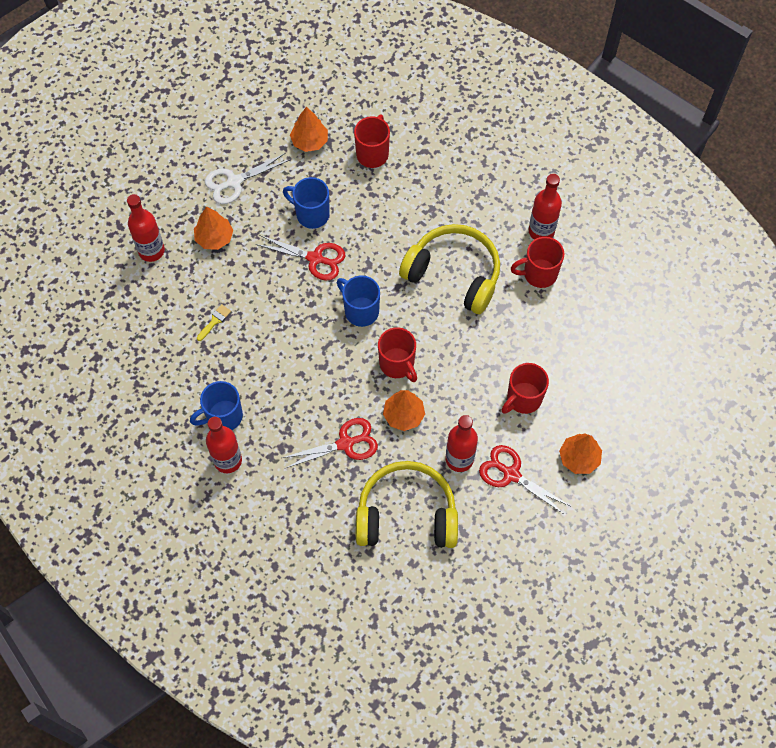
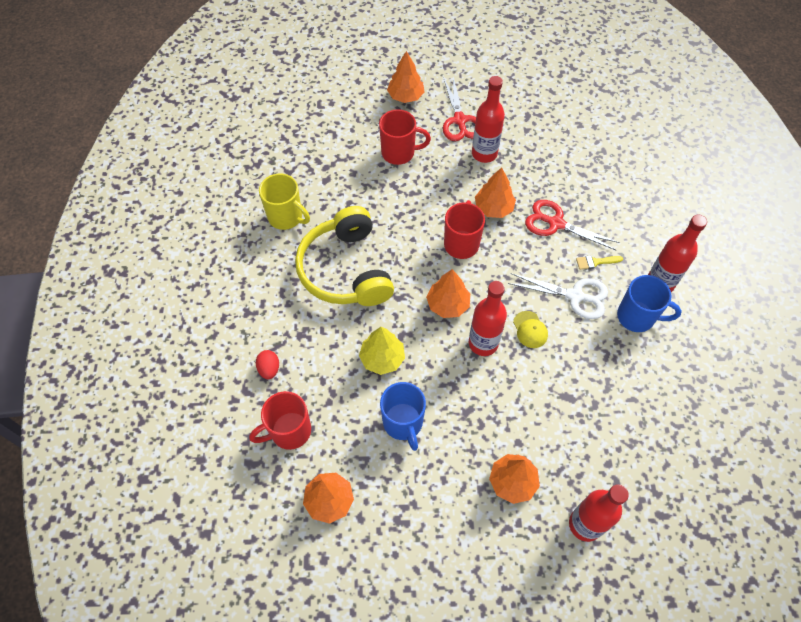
camera: 135 degrees left, 5 degrees down
yellow brush [197,304,231,341] -> yellow brush moved to [576,255,623,270]
white scissors [205,153,290,204] -> white scissors moved to [508,273,608,319]
red scissors [256,235,345,281] -> none
blue mug [337,276,380,327] -> orange tree [426,269,470,318]
yellow headphones [356,461,458,548] -> none
red mug [511,237,564,288] -> yellow mug [259,174,310,230]
red bottle [529,174,562,240] -> red bottle moved to [469,281,507,356]
none -> red egg [256,350,279,379]
none -> yellow tree [359,327,405,375]
none -> yellow cap [513,311,548,348]

